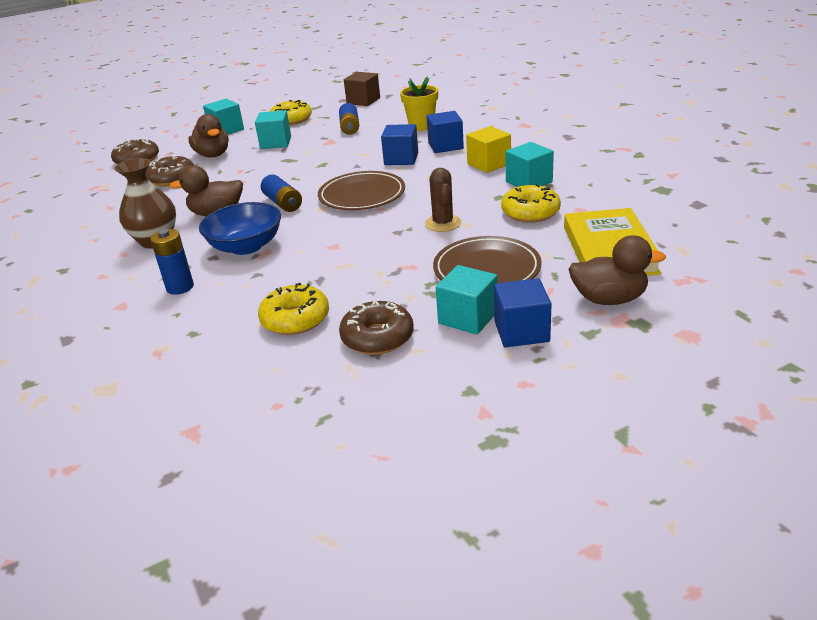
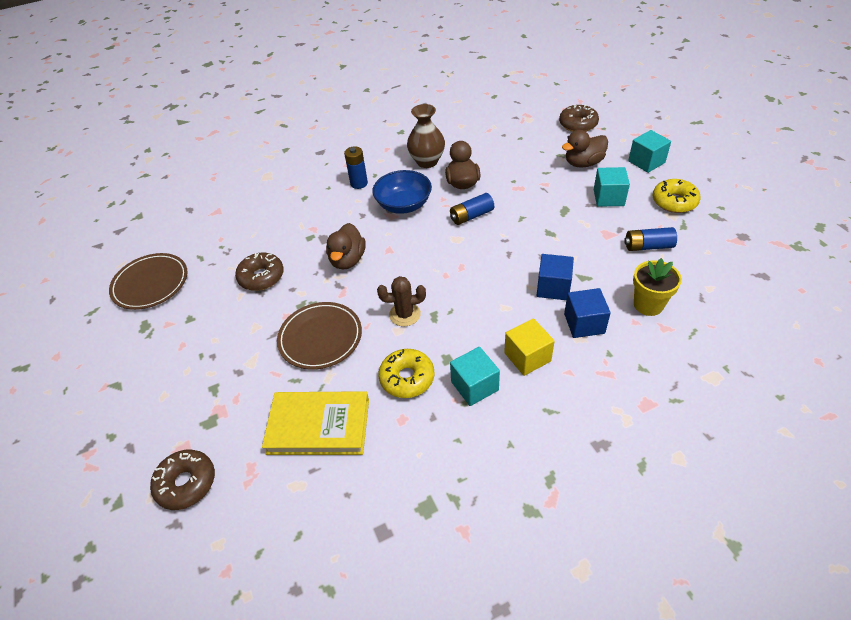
camera: 95 degrees right, 15 degrees up
brown donut [146,156,194,186] -> brown donut moved to [150,450,215,510]
yellow donut [258,283,329,335] -> none
brown plate [318,171,405,210] -> brown plate moved to [109,253,188,310]
brown cube [344,72,380,106] -> none
turquoise cube [436,265,497,335] -> none
blue cube [494,278,552,348] -> none
brown duck [569,235,666,305] -> brown duck moved to [326,223,366,269]

